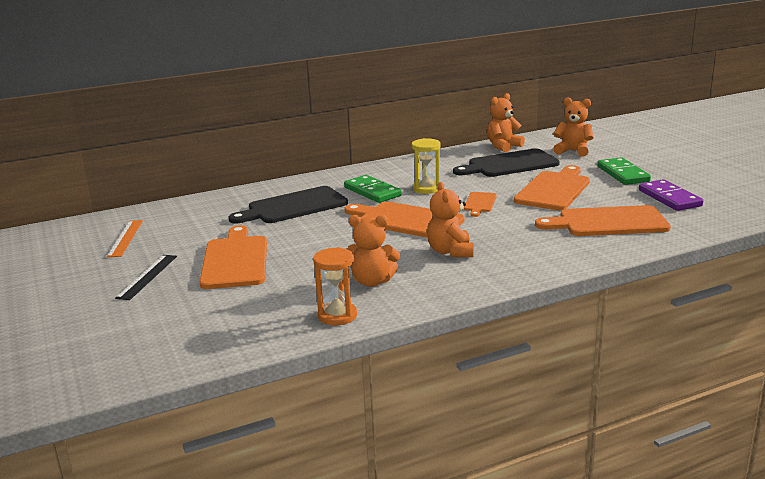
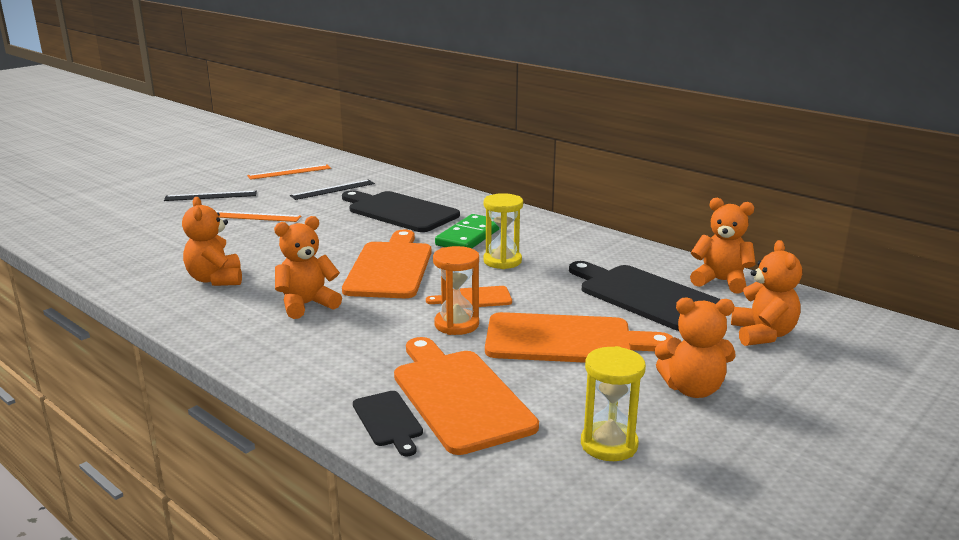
camera: 65 degrees right, 0 degrees up
orange cutting board [199,225,267,289] -> orange ruler [216,211,302,222]
orange hourglass [313,247,357,325] -> orange hourglass moved to [433,246,479,335]
green domino [597,157,651,185] -> orange teddy bear [655,297,736,398]
purple domino [639,179,703,211] -> yellow hourglass [581,346,646,461]
none -> black ruler [290,180,375,200]
none -> black cutting board [353,391,423,457]

